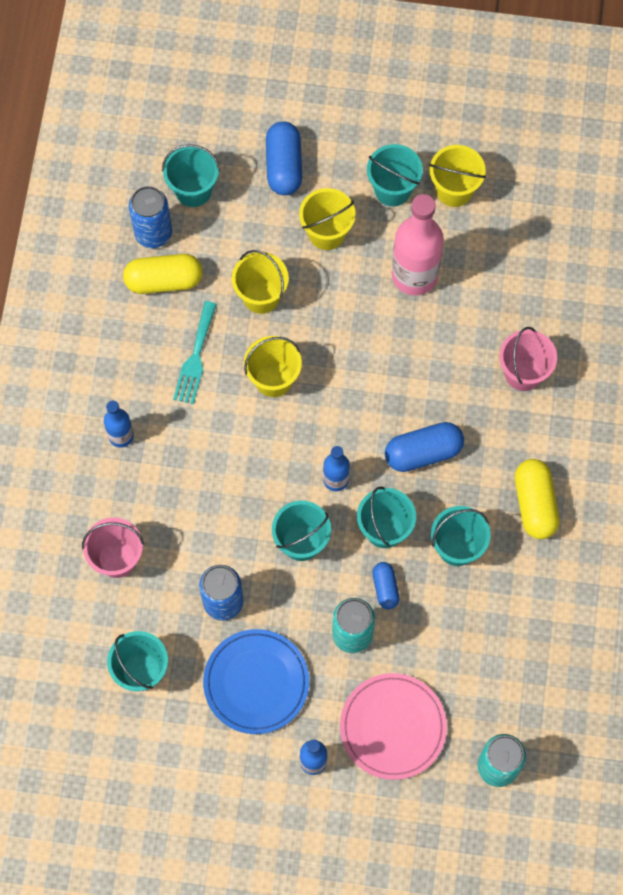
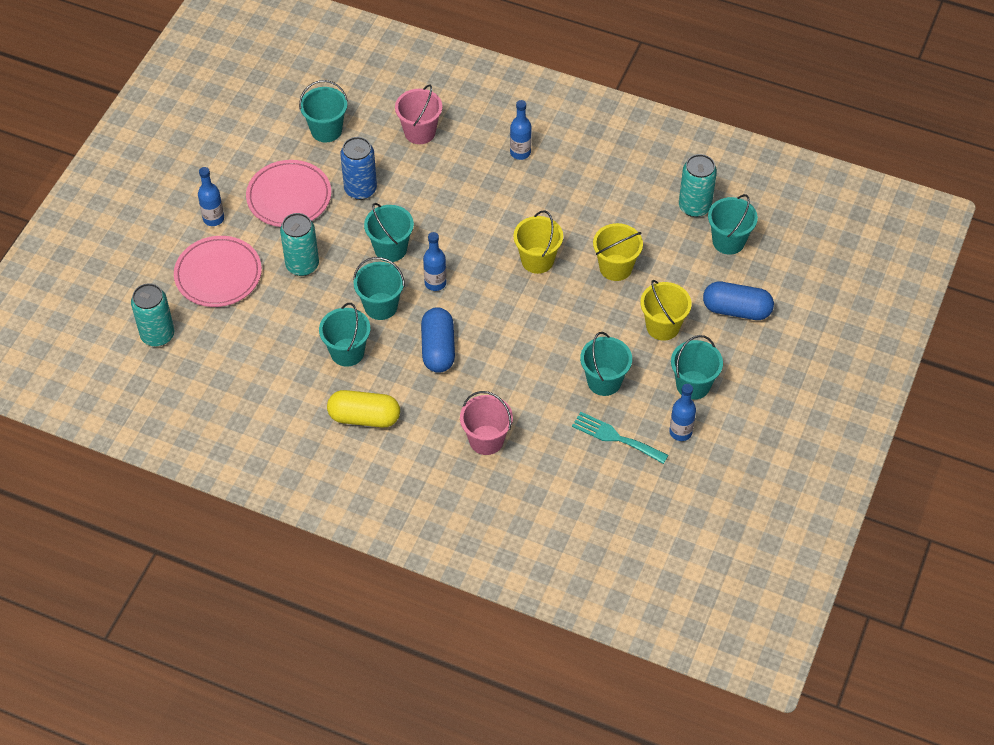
camera: 105 degrees right, 15 degrees down
yellow capsule [123,254,203,294] -> none
blue can [129,186,172,248] -> turquoise can [679,154,717,217]
turquoise fork [173,301,217,404] -> turquoise fork moved to [572,412,668,464]
blue plate [203,629,309,734] -> pink plate [246,160,331,227]
blue capsule [372,562,400,609] -> none
pink bottle [392,194,444,296] -> turquoise bucket [580,332,632,396]
yellow bucket [429,145,486,207] -> blue bottle [669,384,696,441]

